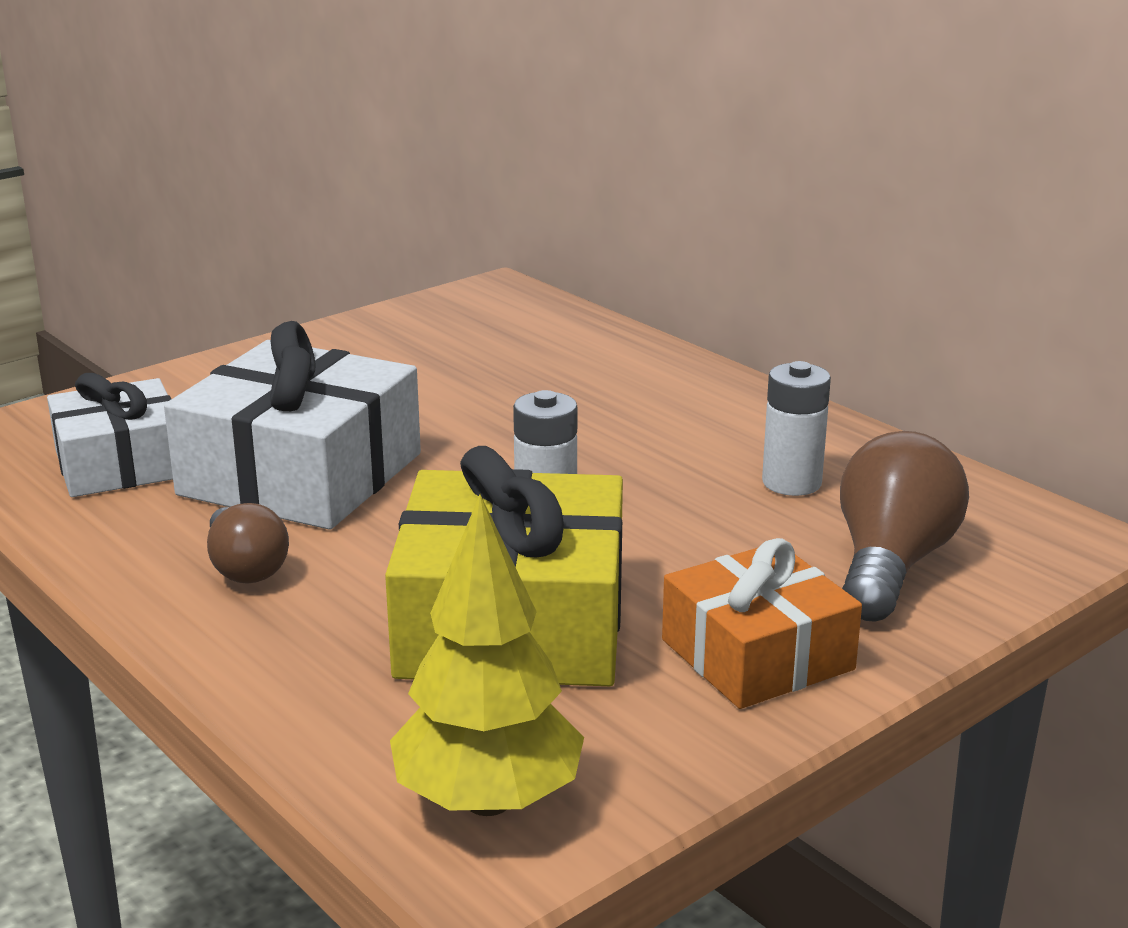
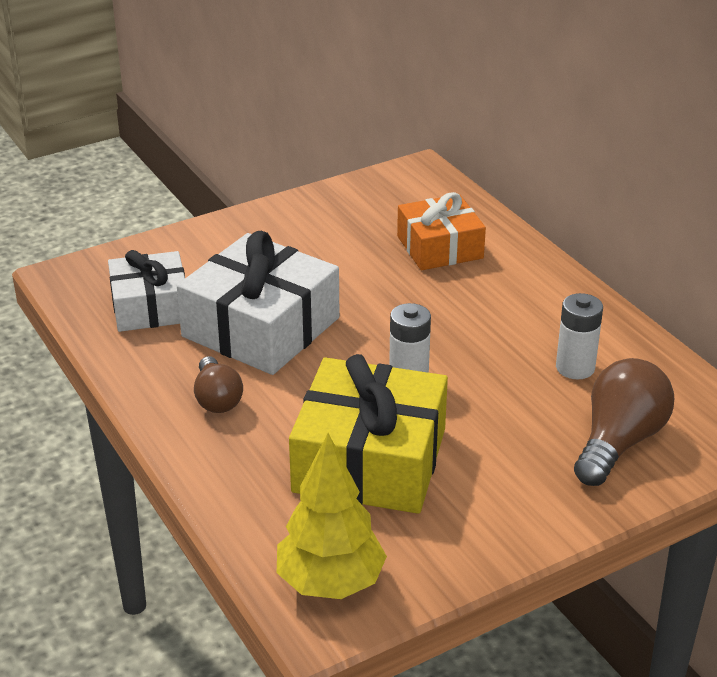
camera: 10 degrees right, 10 degrees up
orange gift [662,538,862,709] -> orange gift moved to [397,192,486,270]

